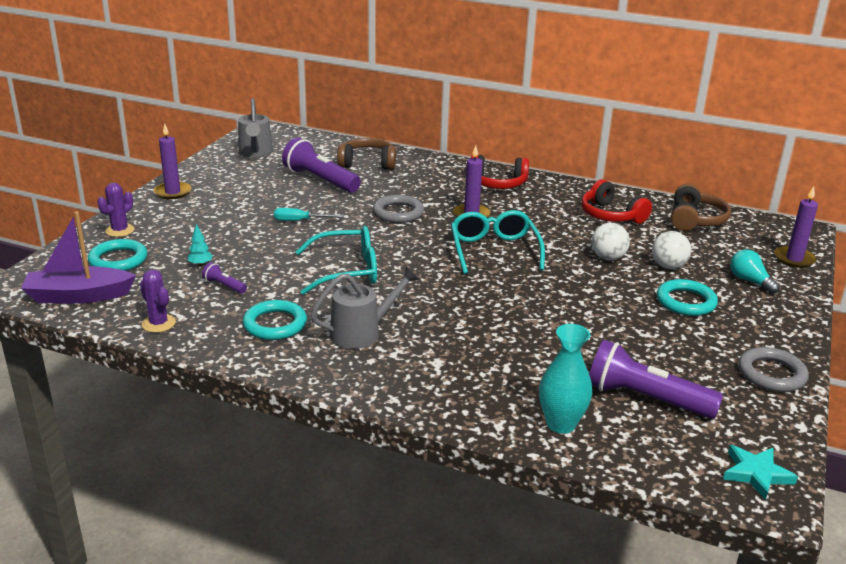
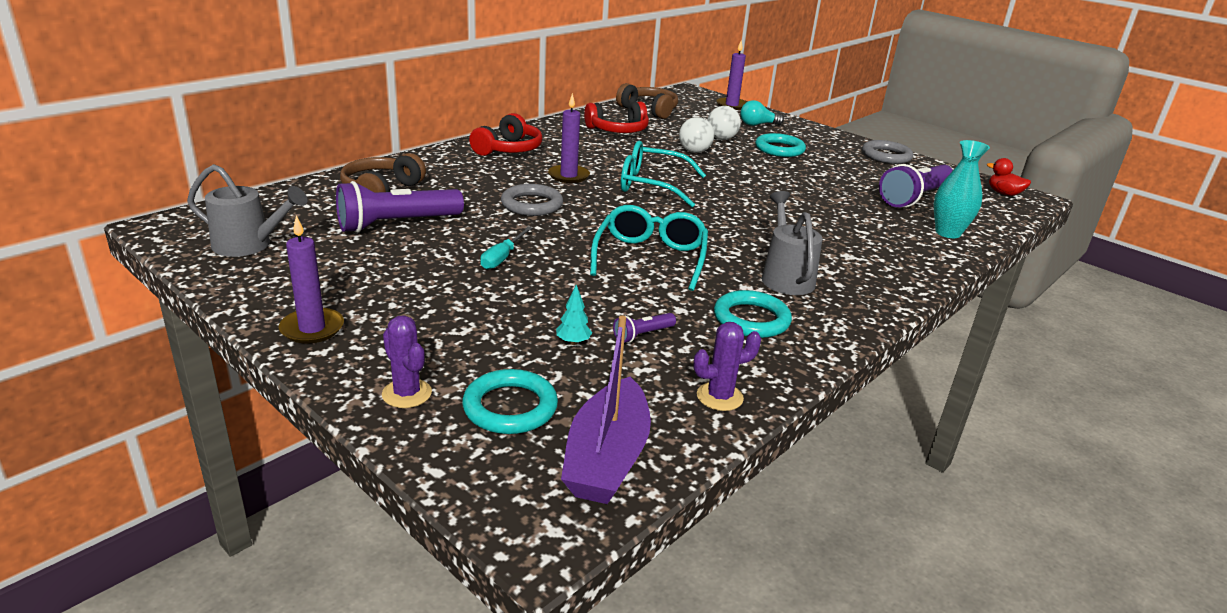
camera: 70 degrees left, 0 degrees up
turquoise star [723,445,798,500] -> red duck [987,158,1031,196]

